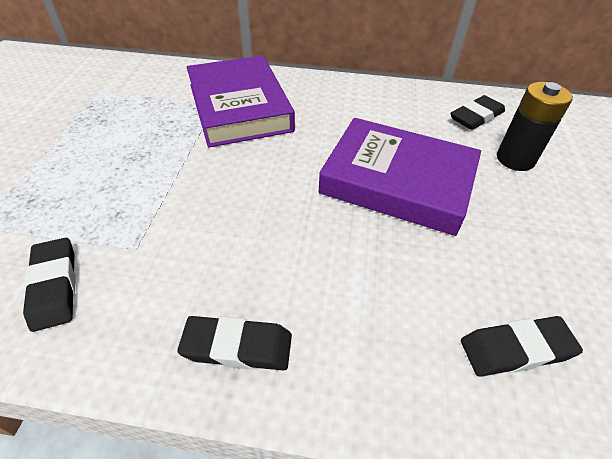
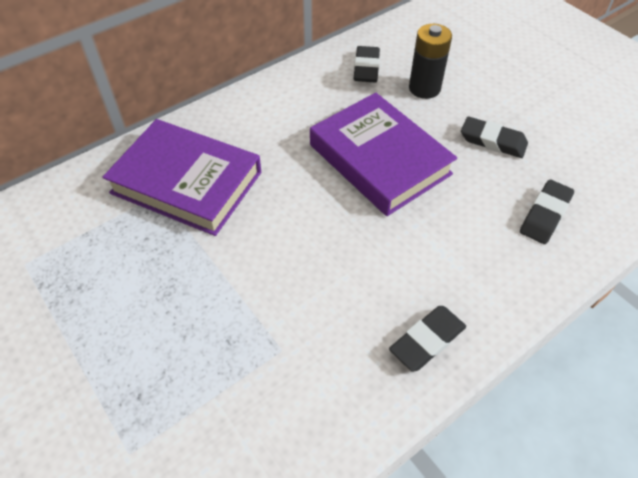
camera: 45 degrees left, 5 degrees up
black eraser [23,238,76,332] -> black eraser moved to [461,116,528,158]
purple book [318,118,481,236] -> purple book turned 75 degrees clockwise [310,93,457,216]

